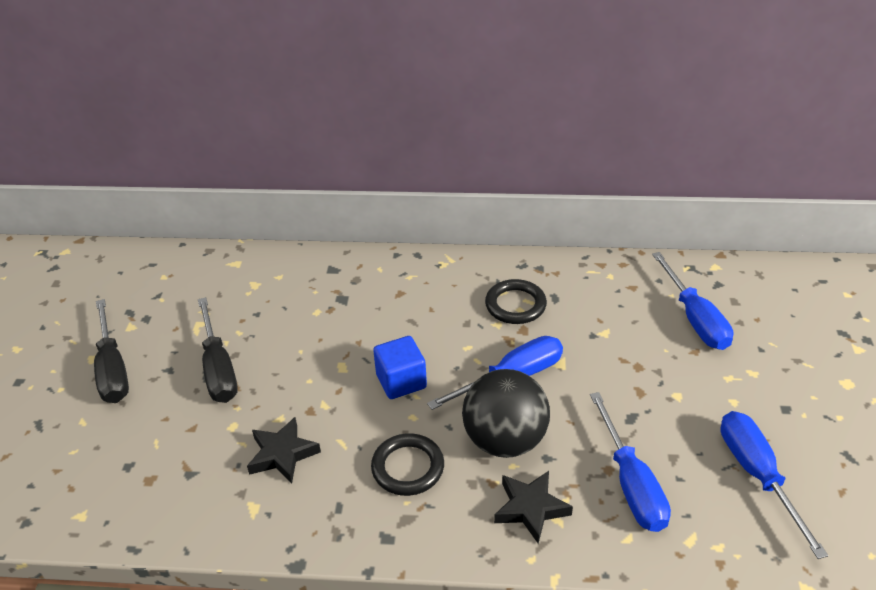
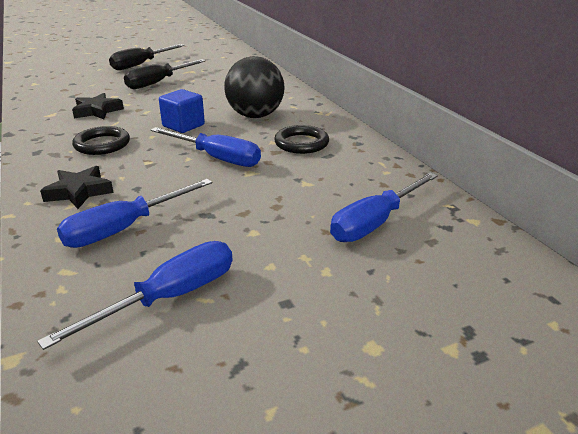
camera: 60 degrees right, 10 degrees down
black ball [462,369,550,458] -> black ball moved to [224,56,285,118]

